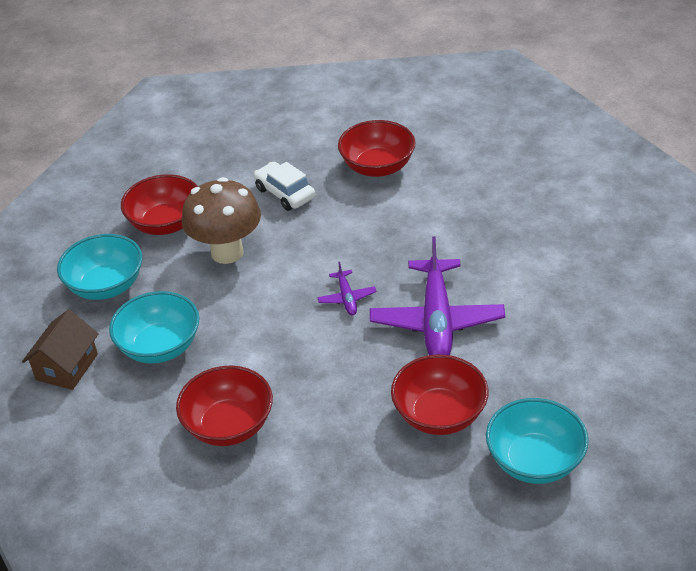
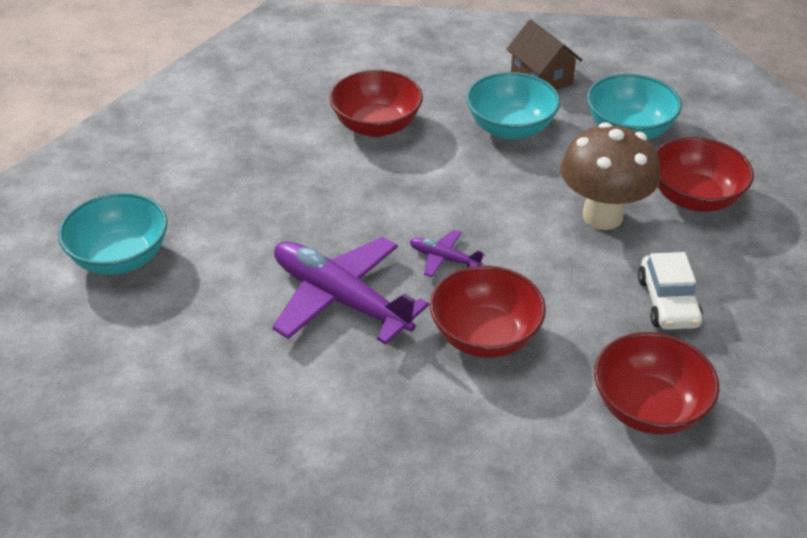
camera: 125 degrees right, 0 degrees up
white car [254,162,315,211] -> white car turned 90 degrees clockwise [638,252,703,330]
red bowl [391,355,488,435] -> red bowl moved to [430,265,546,358]

